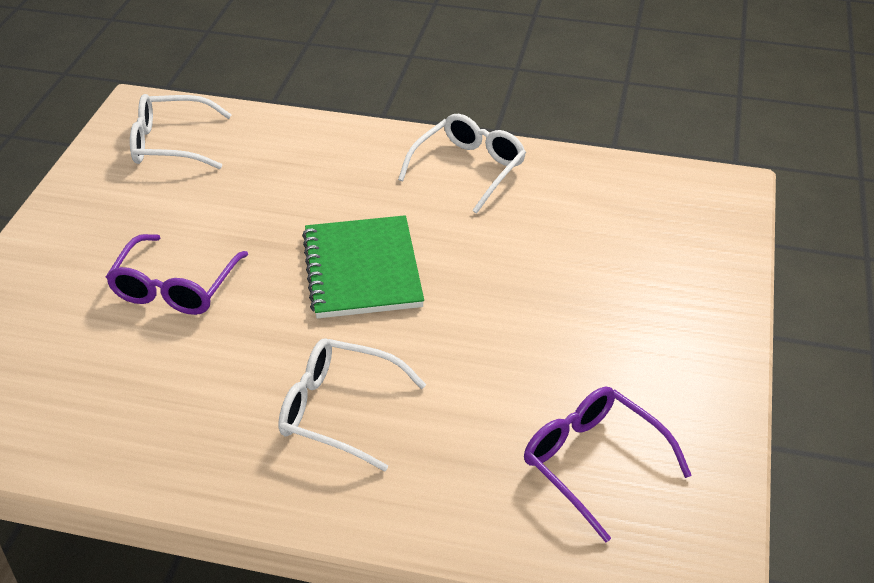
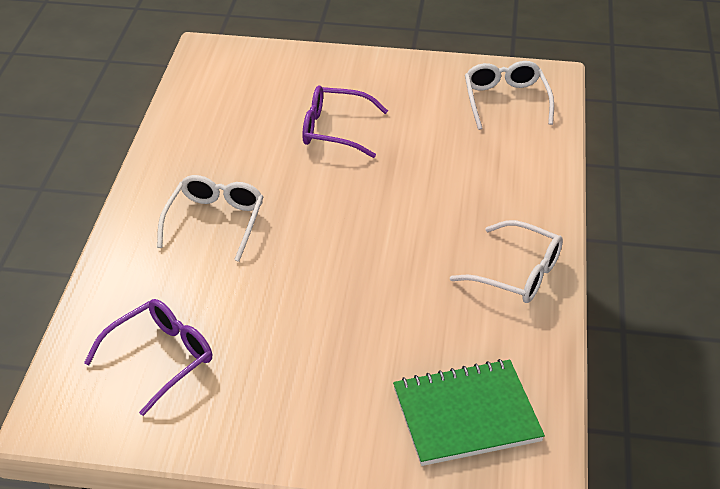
camera: 85 degrees right, 0 degrees up
green notebook [302,215,424,319] -> green notebook moved to [393,359,545,466]

